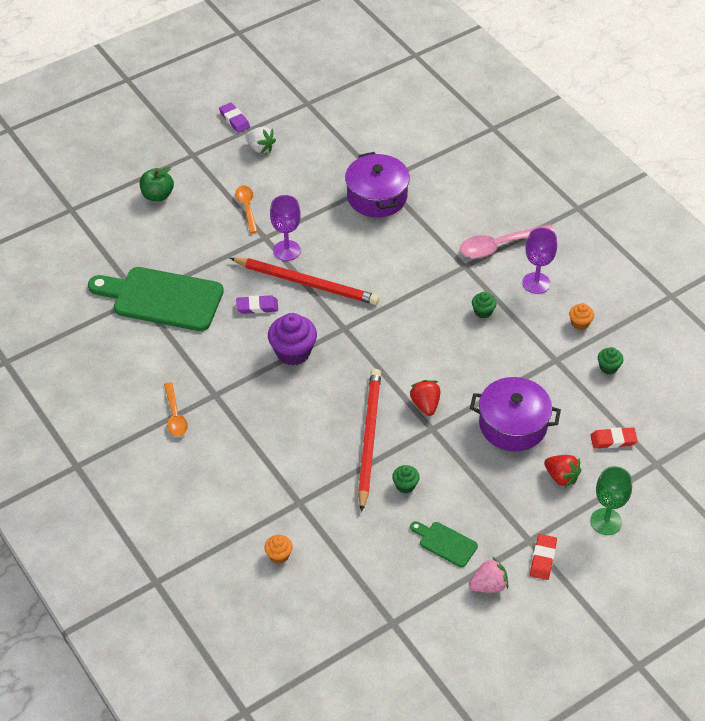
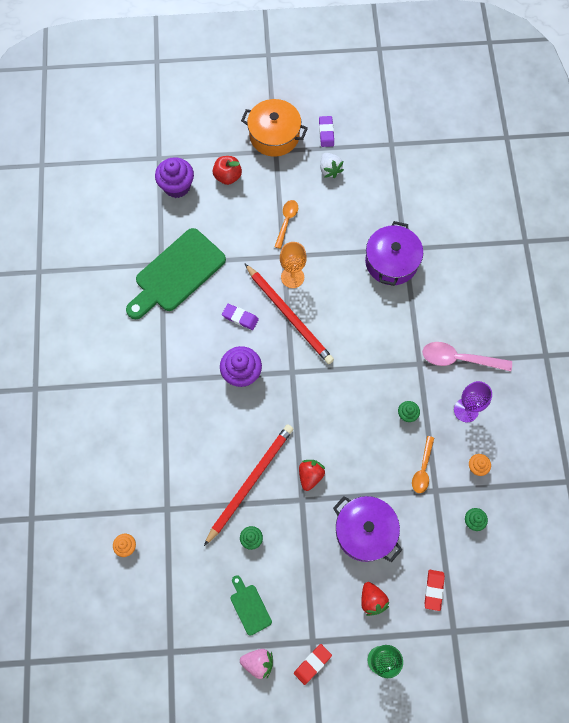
camera: 30 degrees right, 20 degrees up
green cutting board [88,267,224,331] -> green cutting board turned 90 degrees counterclockwise [126,228,226,319]
green apple [140,167,174,201] -> red apple [213,156,242,185]
orange spoon [164,382,188,436] -> orange spoon moved to [412,436,434,493]
purple goblet [270,195,301,261] -> orange goblet [280,242,307,288]
red eraser [590,427,638,449] -> red eraser turned 75 degrees clockwise [425,570,445,611]
none -> purple cupcake [155,157,194,198]
none -> orange pot [241,99,308,157]

